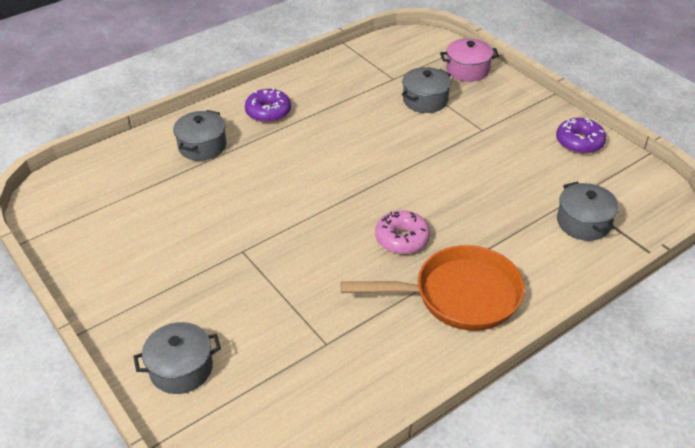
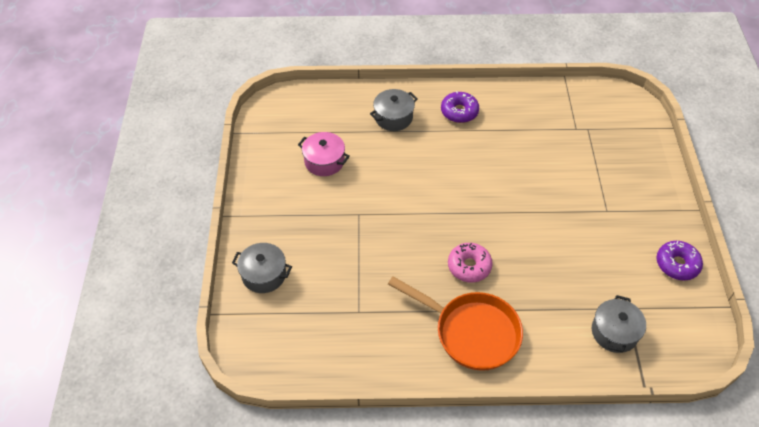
camera: 35 degrees right, 10 degrees up
grey pot [401,67,451,113] -> none
pink pot [440,38,499,82] -> pink pot moved to [298,132,350,176]

